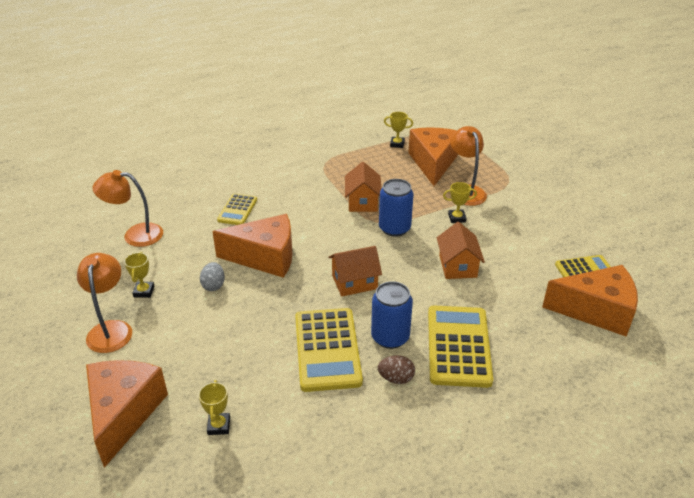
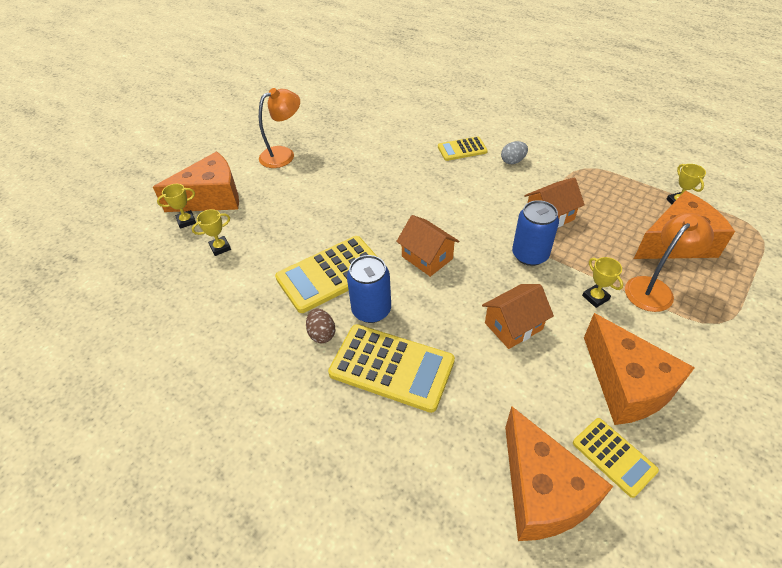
camera: 65 degrees right, 10 degrees up
orange lamp [92,170,163,247] -> none
yellow trophy [124,252,154,298] -> yellow trophy moved to [157,184,196,229]
grey egg [200,262,225,291] -> grey egg moved to [501,141,528,164]
orange cheese [212,214,292,278] -> orange cheese moved to [584,313,695,425]
yellow calculator [428,306,493,388] -> yellow calculator turned 45 degrees clockwise [328,324,455,413]

